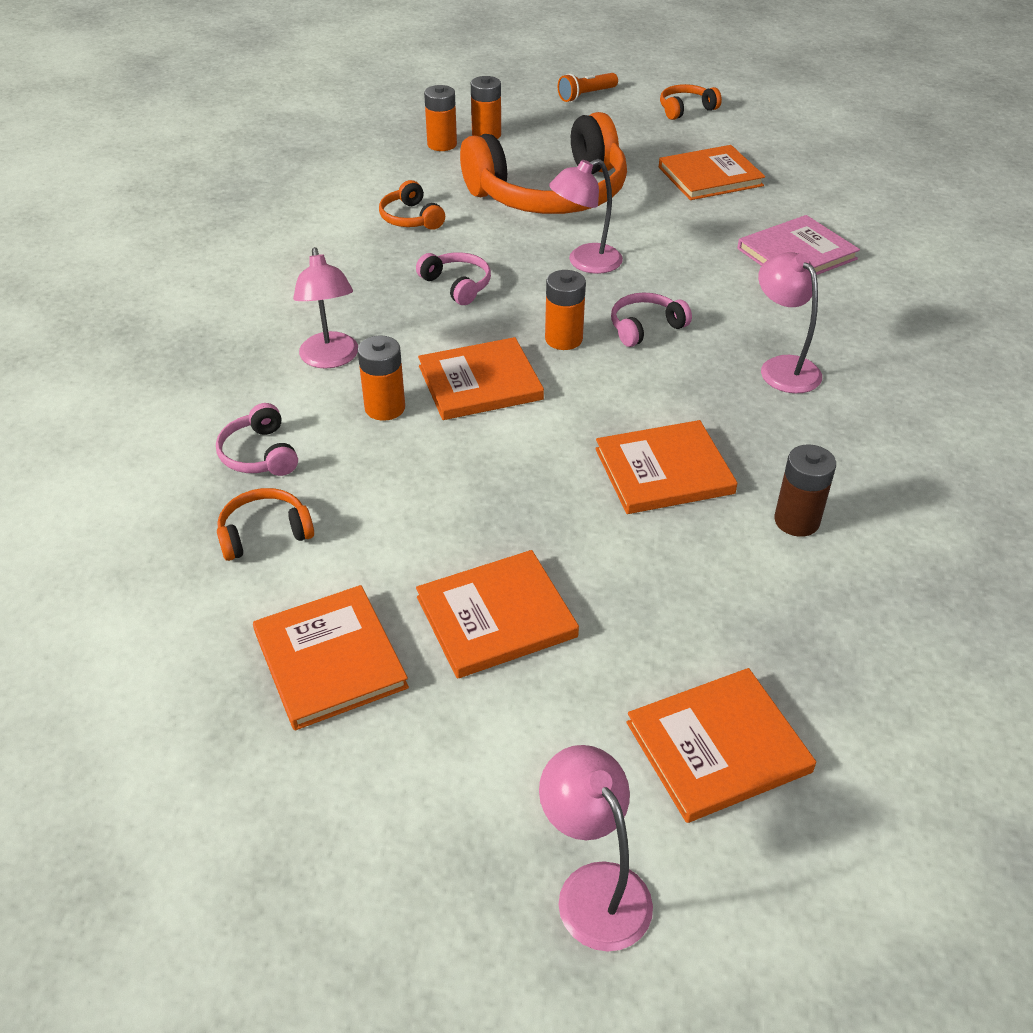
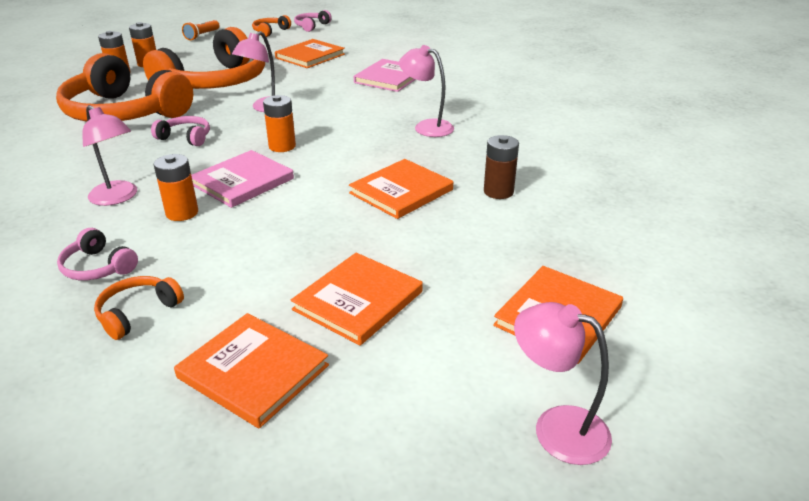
camera: 30 degrees left, 10 degrees down
orange headphones [379,180,445,230] -> orange headphones [56,53,193,122], size x2.45
orange book [418,337,544,420] -> pink book [191,150,294,208]
pink headphones [611,293,692,347] -> pink headphones moved to [294,10,332,32]

